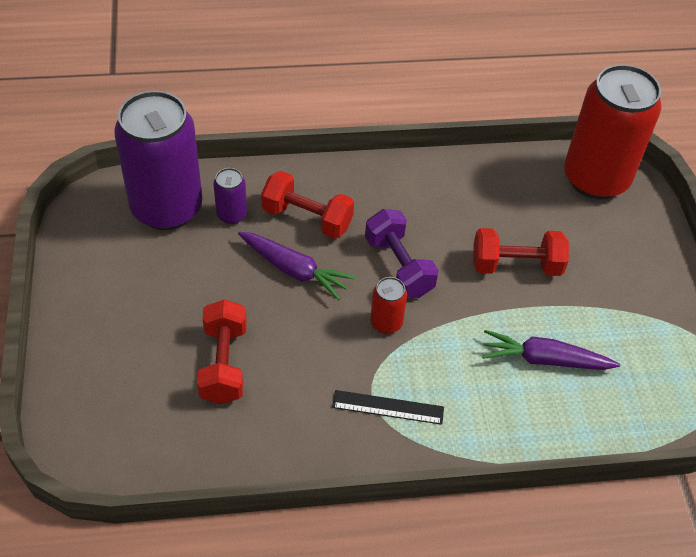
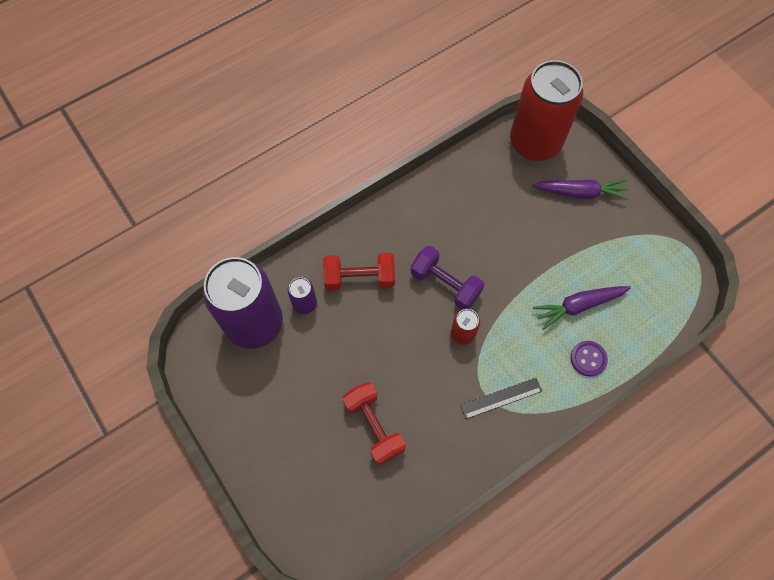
camera: 25 degrees left, 15 degrees up
purple carrot [238,232,355,300] -> purple carrot moved to [532,179,629,200]
red dumbbell [473,228,569,276] -> none
none -> purple button [570,341,608,377]

